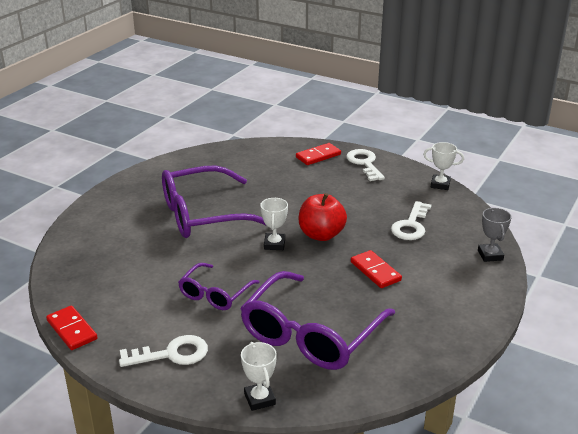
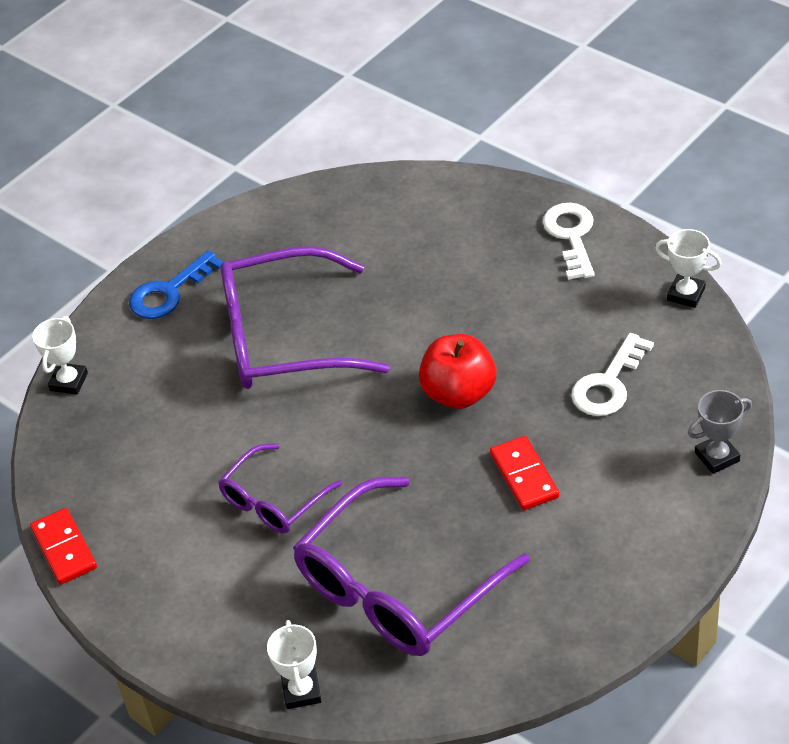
camera: 15 degrees right, 15 degrees up
white key [119,335,208,367] -> none
white trophy [260,198,288,250] -> white trophy moved to [32,316,88,395]
red domino [296,143,341,165] -> none
grey trophy [478,208,512,262] -> grey trophy turned 60 degrees clockwise [688,390,752,474]
none -> blue key [129,250,224,319]

